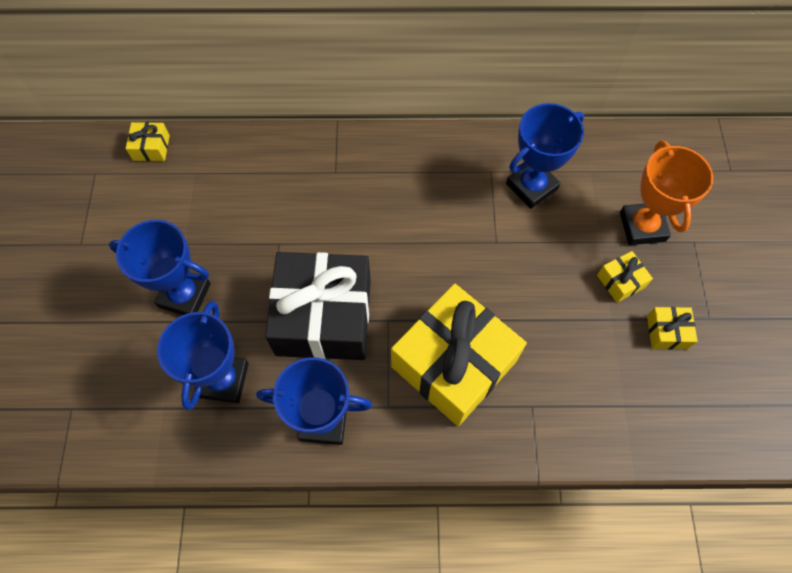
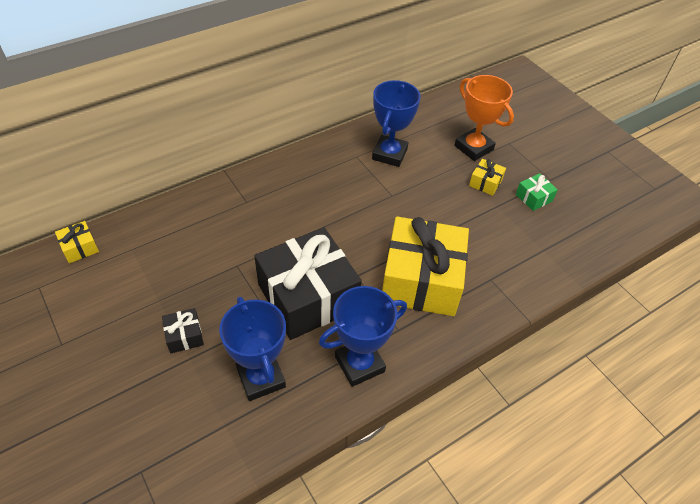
camera: 35 degrees left, 15 degrees down
blue trophy [109,220,211,315] -> black gift [162,308,204,353]
yellow gift [647,307,698,349] -> green gift [516,173,558,211]

